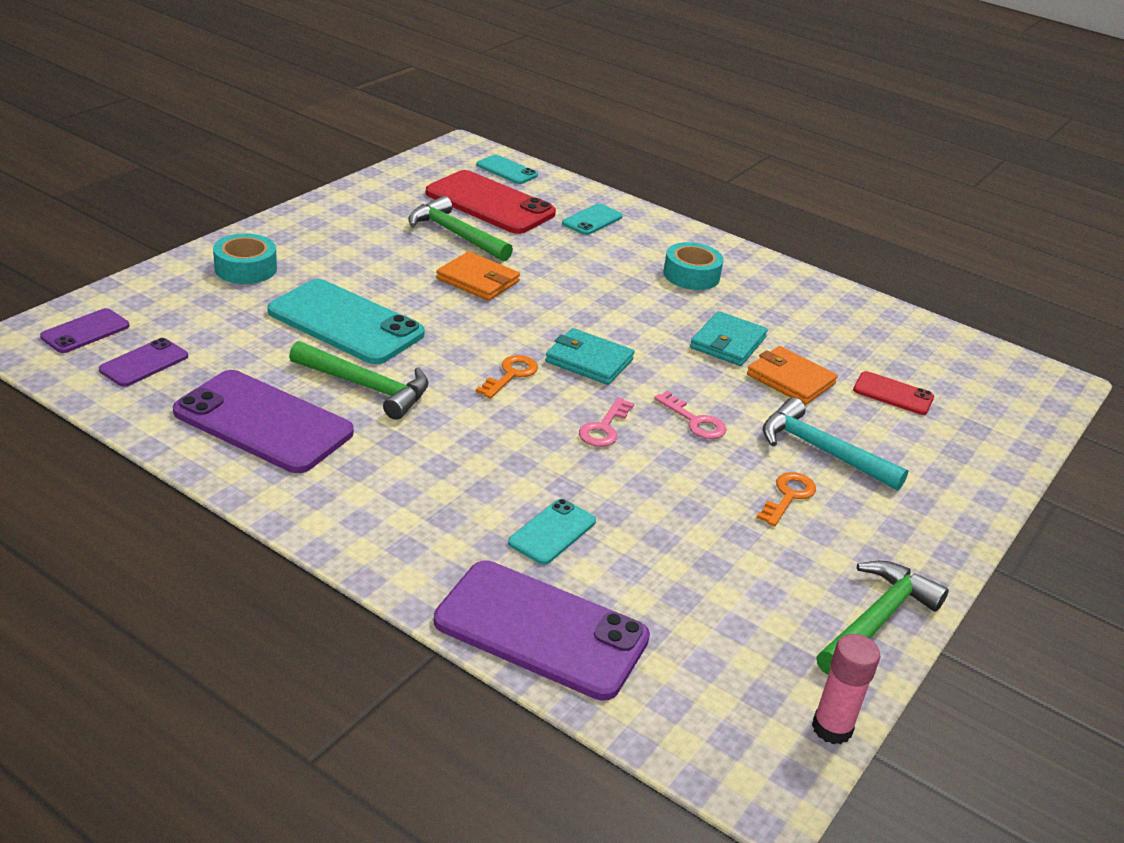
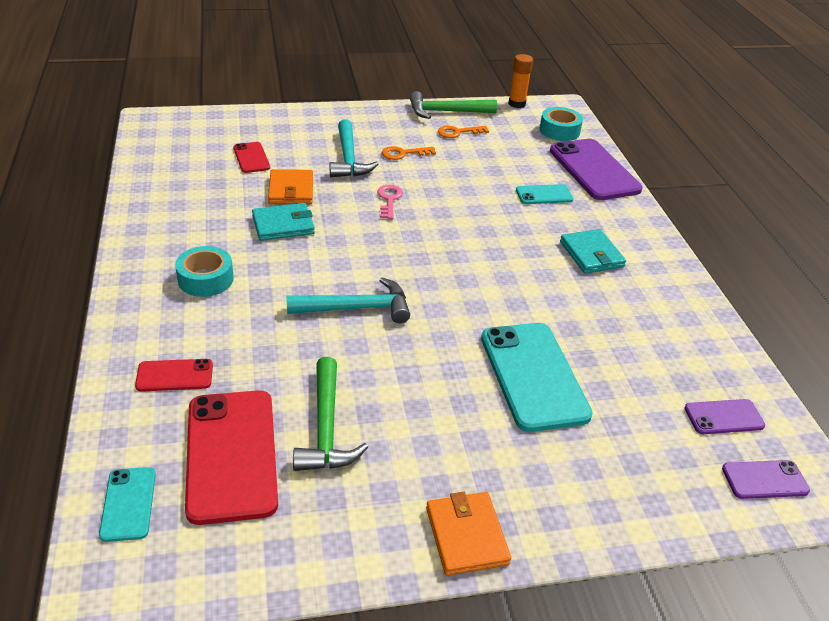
camera: 135 degrees left, 5 degrees up
purple phone [173,370,354,473] -> none
turquoise tape [213,233,277,284] -> turquoise tape moved to [539,107,583,141]
green hammer [289,341,428,420] -> none
orange wallet [436,251,520,301] -> orange wallet moved to [426,492,511,576]
orange key [476,355,538,399] -> orange key moved to [438,125,489,138]
turquoise wallet [545,328,634,385] -> turquoise wallet moved to [560,229,626,274]
turquoise phone [562,204,623,235] -> red phone [135,359,213,392]
pink key [579,397,634,447] -> none
pink glue stick [812,634,880,744] -> orange glue stick [508,54,533,108]
none -> turquoise hammer [286,278,410,323]

